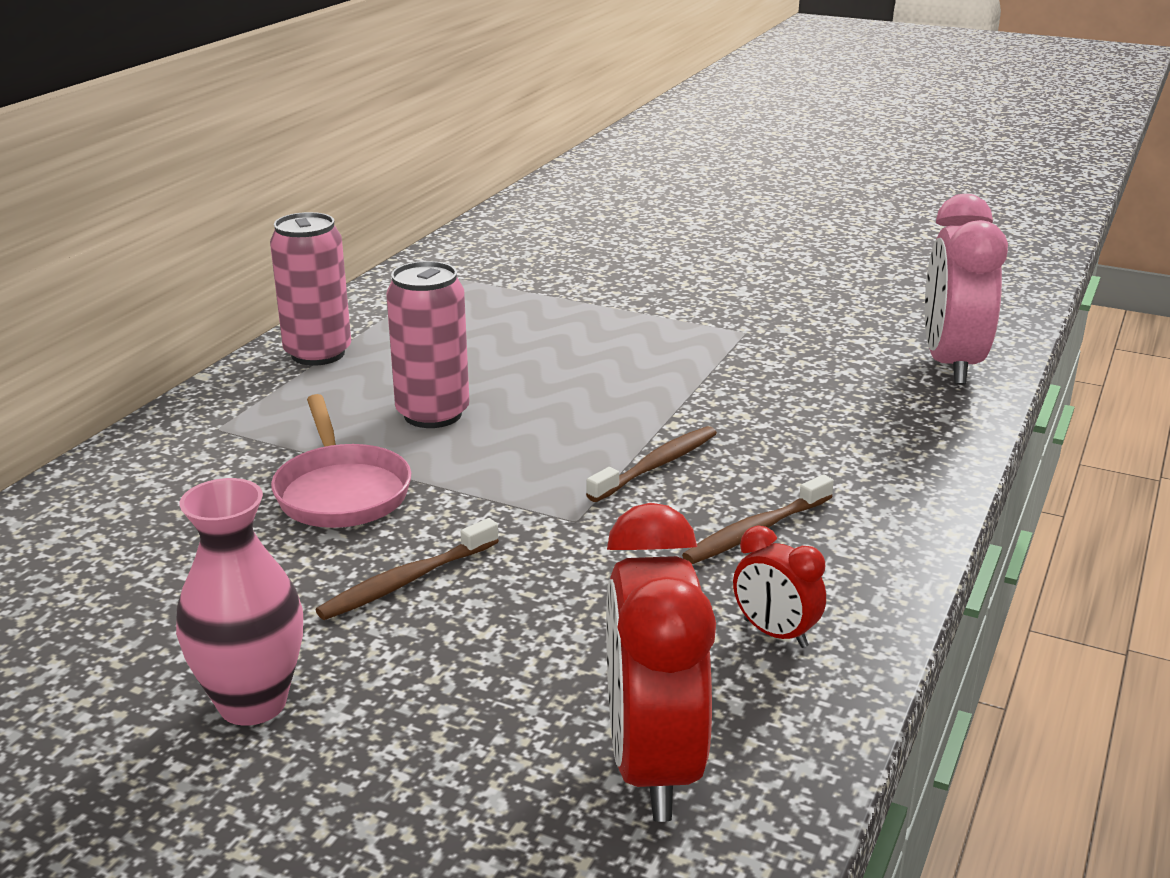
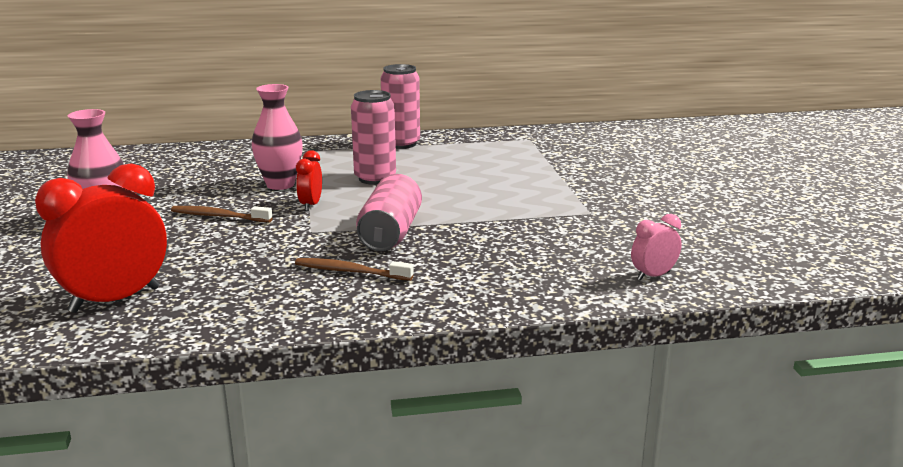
camera: 55 degrees right, 5 degrees down
pink pan [271,394,411,528] -> pink vase [252,84,303,190]
brown toothbrush [586,426,717,502] -> pink can [356,174,422,251]
red clock [733,525,826,648] -> red clock moved to [296,150,322,211]
pink clock [925,194,1008,385] -> pink clock [631,214,682,281], size x0.49

